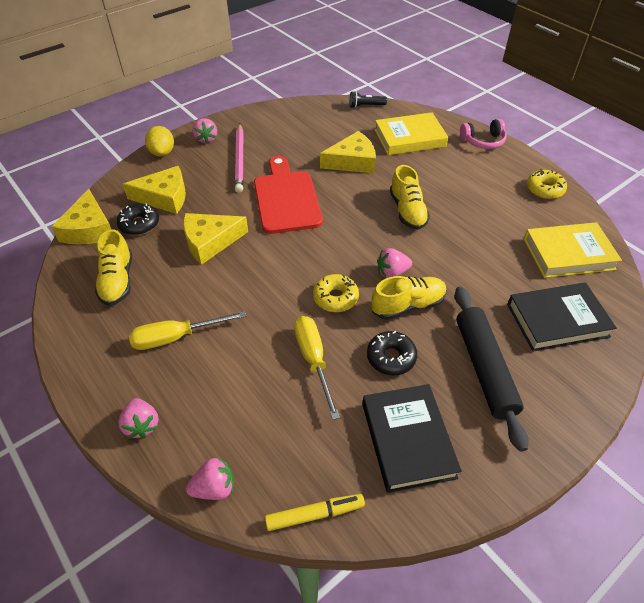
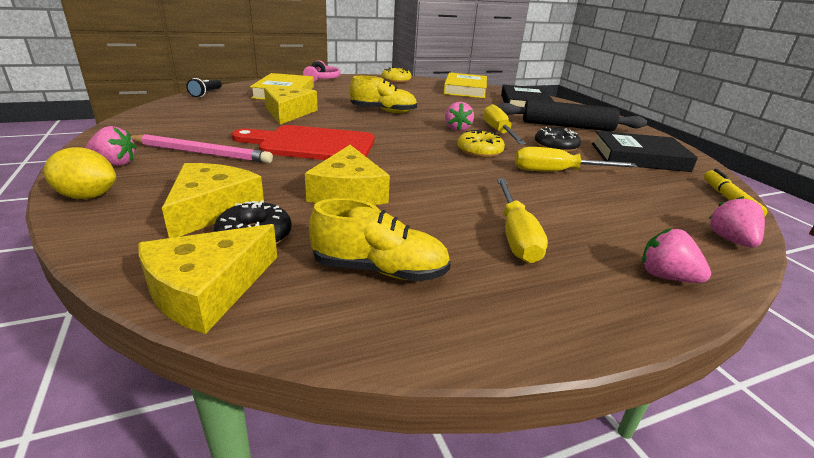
camera: 75 degrees left, 20 degrees down
yellow cheese [51,189,111,245] -> yellow cheese turned 120 degrees clockwise [138,224,277,334]
pink strawberry [118,398,159,439] -> pink strawberry turned 135 degrees counterclockwise [642,228,711,283]
yellow shoe [371,276,447,320] -> yellow screwdriver [483,104,526,144]

